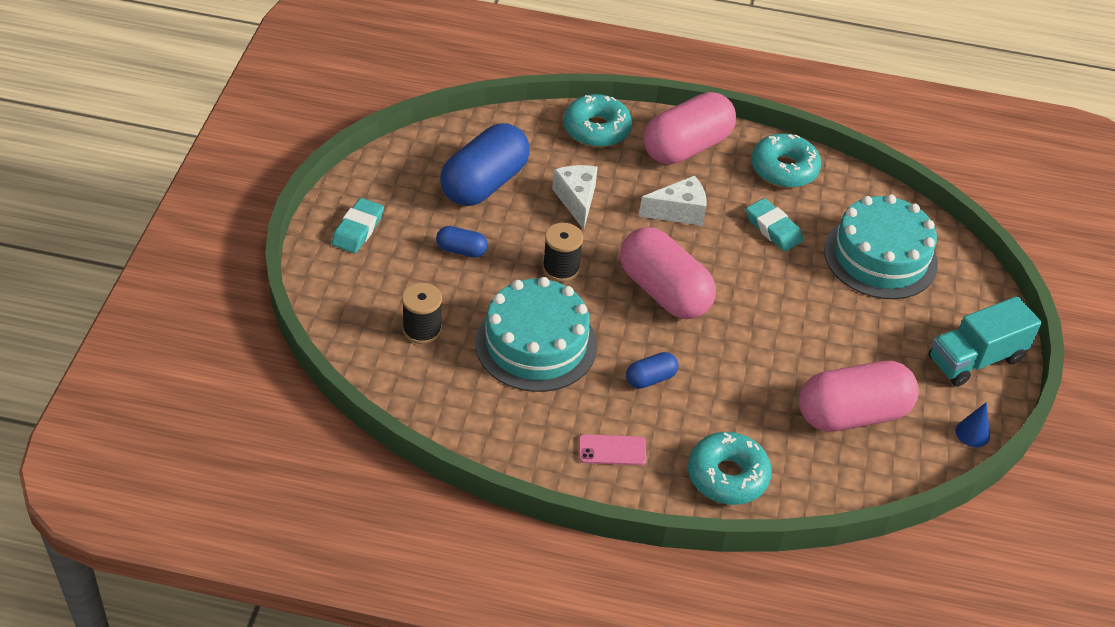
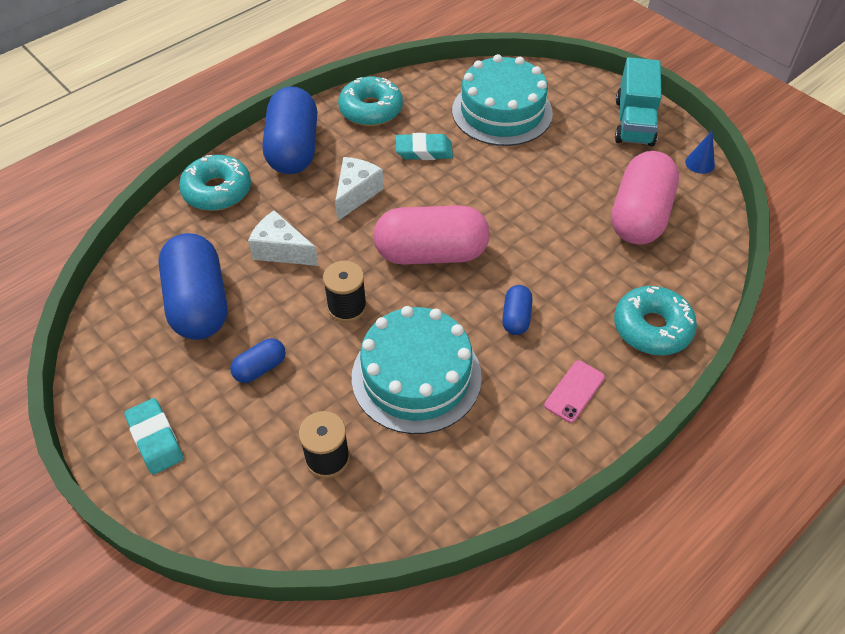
camera: 50 degrees left, 5 degrees up
pink capsule [643,92,736,164] -> blue capsule [263,86,317,174]

